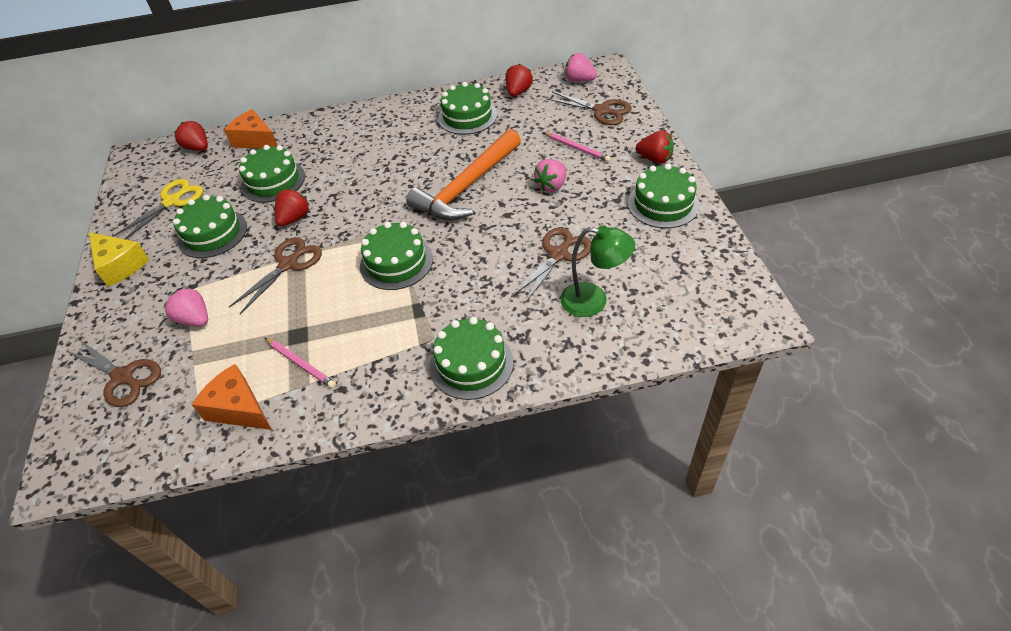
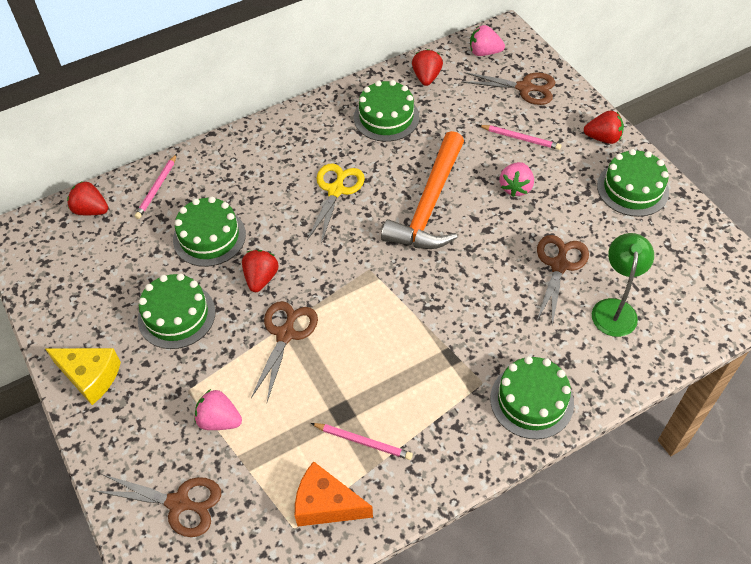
camera: 20 degrees left, 5 degrees up
yellow scissors [113,179,203,240] -> yellow scissors moved to [307,163,365,244]
orange cheese [224,109,278,149] -> pink pencil [135,154,177,219]
green cake [360,222,433,290] -> none
green lamp [560,225,635,317] -> green lamp turned 75 degrees counterclockwise [592,233,654,337]

